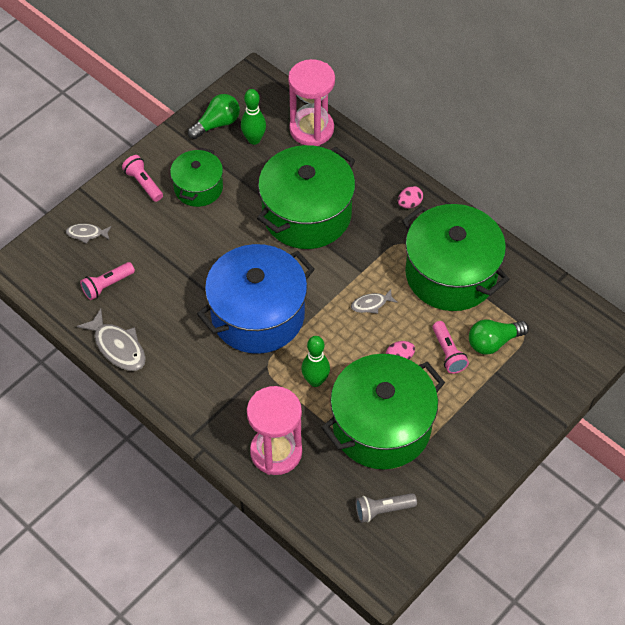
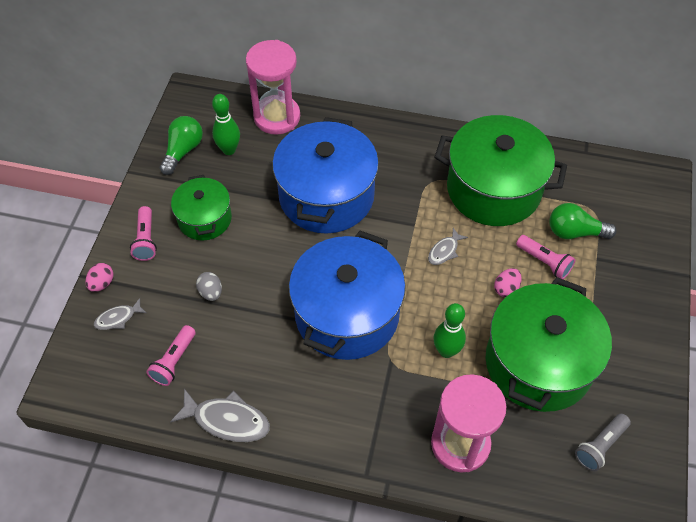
camera: 30 degrees left, 0 degrees up
pink flashlight [122,155,163,202] -> pink flashlight turned 120 degrees counterclockwise [130,206,157,261]
green pot [257,145,355,249] -> blue pot [272,117,379,234]
pink egg [398,186,423,208] -> pink egg moved to [86,263,114,292]
green light bulb [469,319,529,355] -> green light bulb turned 60 degrees clockwise [550,203,617,239]
none -> grey egg [196,272,222,301]

